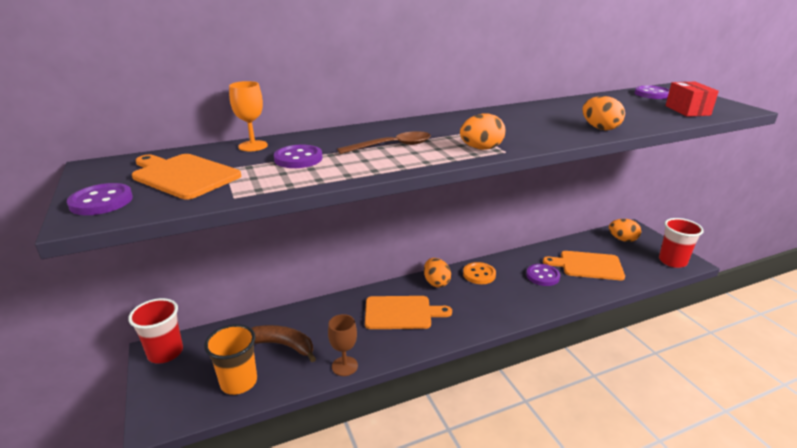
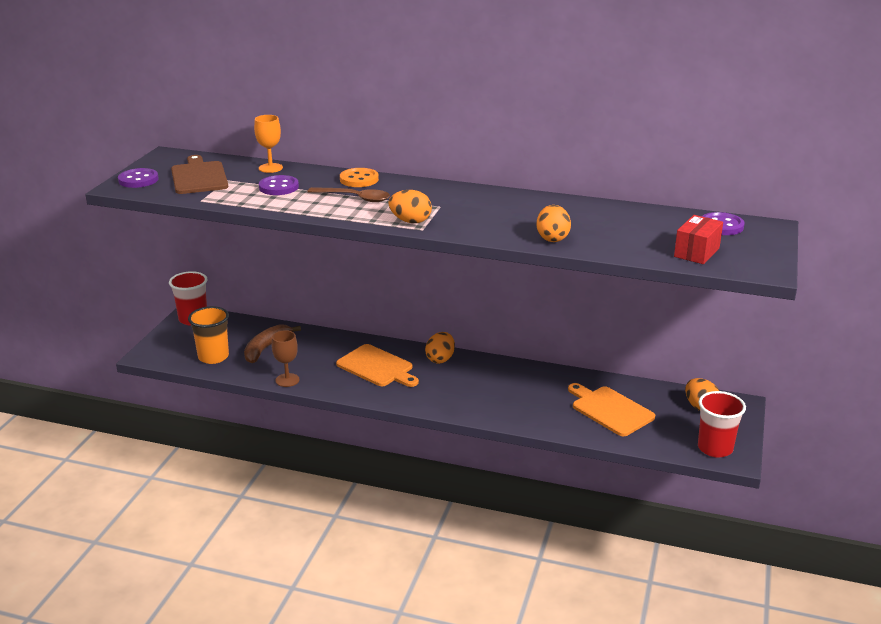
camera: 40 degrees right, 0 degrees up
orange cutting board [132,154,241,199] -> brown cutting board [171,155,228,194]
brown banana [251,325,316,362] -> brown banana turned 120 degrees counterclockwise [244,324,301,363]
orange button [463,262,496,284] -> orange button moved to [340,168,379,187]
purple button [526,264,560,286] -> none

